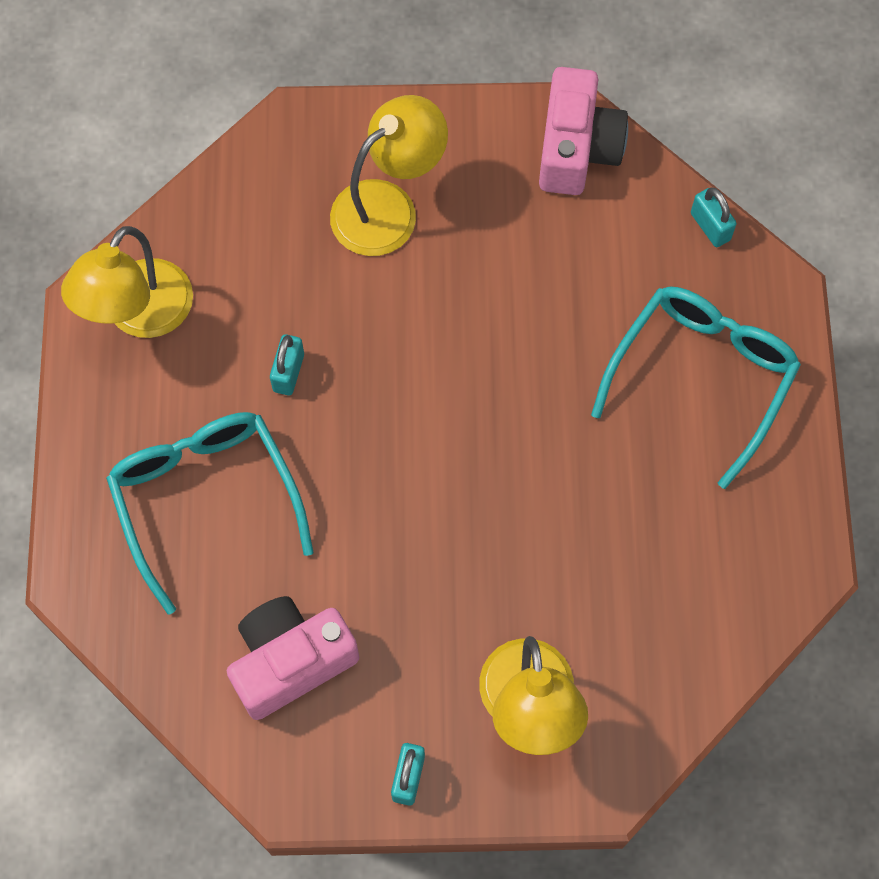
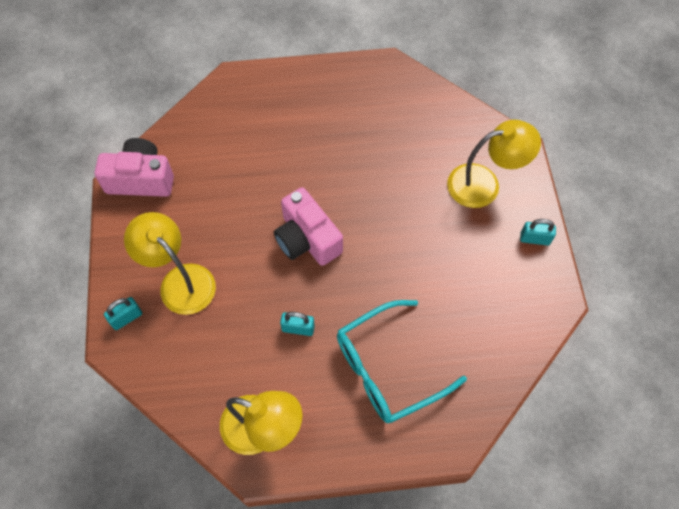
camera: 95 degrees left, 5 degrees down
pink camera [227,596,359,720] -> pink camera moved to [274,187,343,266]
turquoise glasses [591,287,801,489] -> none
turquoise padlock [691,187,737,247] -> turquoise padlock moved to [104,297,142,330]

